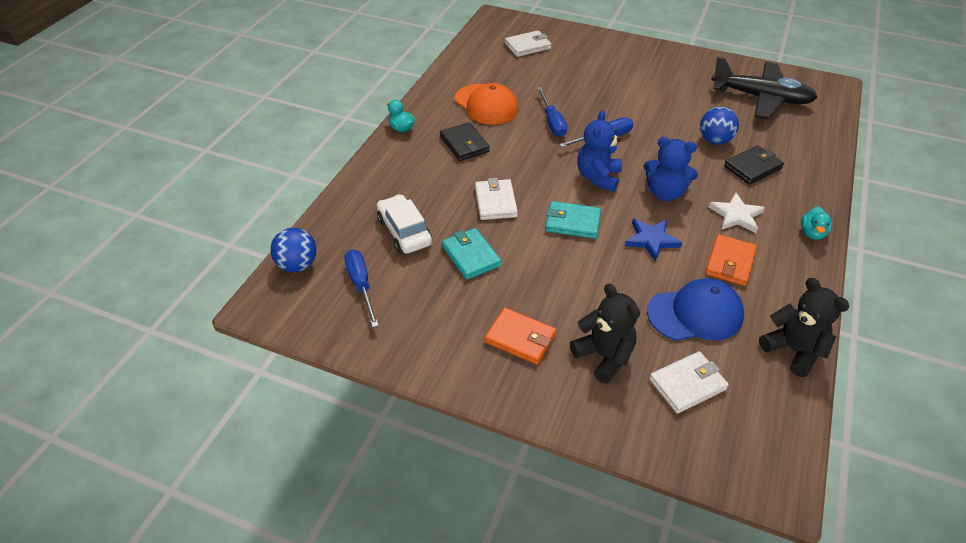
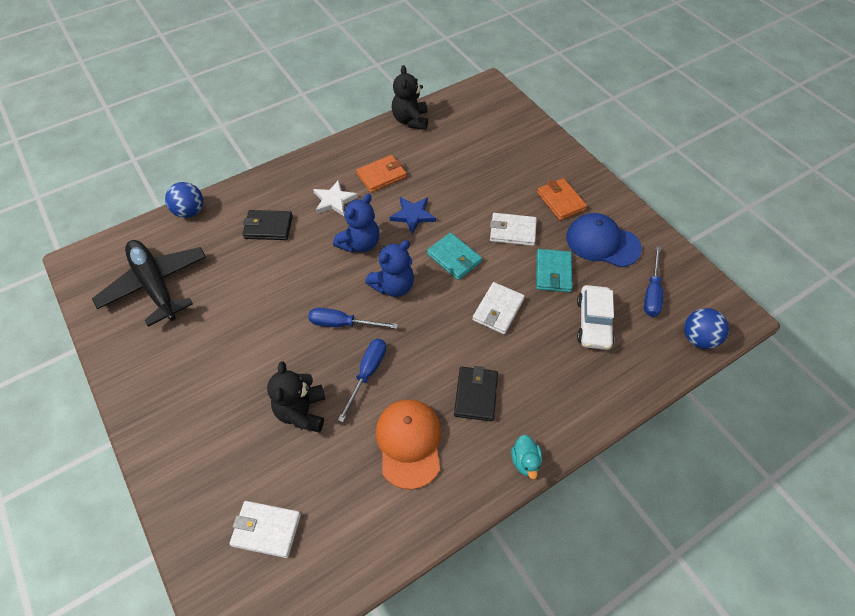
camera: 145 degrees left, 10 degrees up
black teddy bear [570,284,640,384] -> black teddy bear moved to [267,361,325,433]
blue teddy bear [643,137,698,201] -> blue teddy bear turned 75 degrees clockwise [333,194,379,253]
blue cap [647,278,744,341] -> blue cap moved to [566,213,642,267]
white wallet [649,351,729,414] -> white wallet moved to [490,213,537,246]
blue ball [700,107,739,145] -> blue ball moved to [165,182,203,218]
turquoise duck [801,207,832,240] -> none

